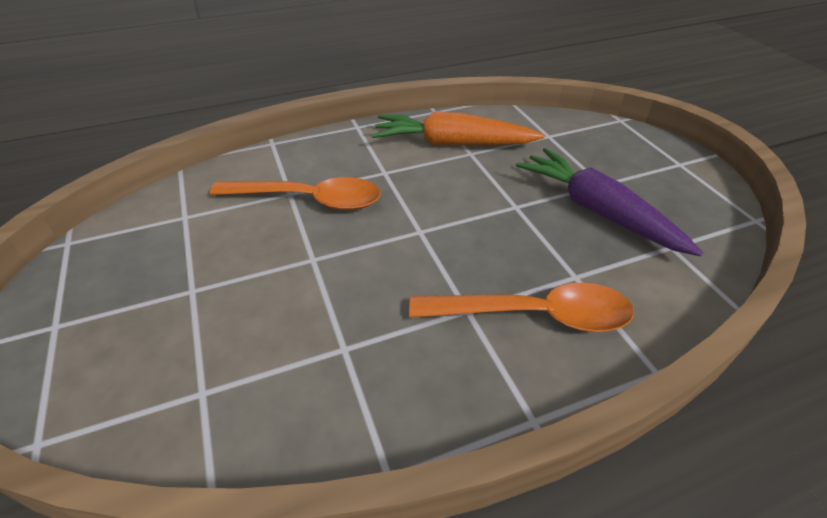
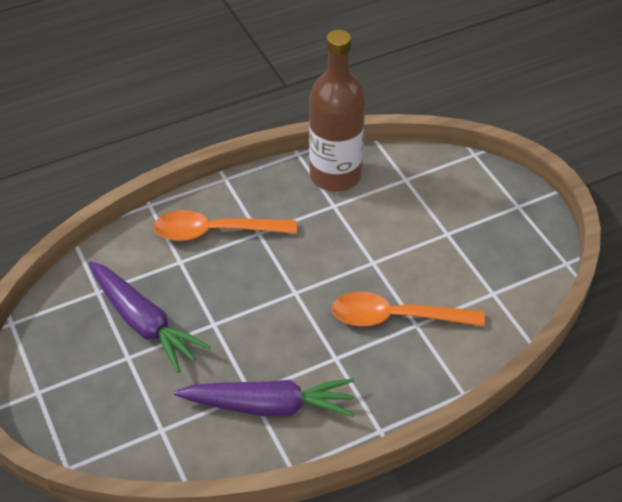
camera: 175 degrees right, 5 degrees up
orange carrot [372,111,545,145] -> purple carrot [174,378,355,417]
none -> brown bottle [309,30,365,192]

